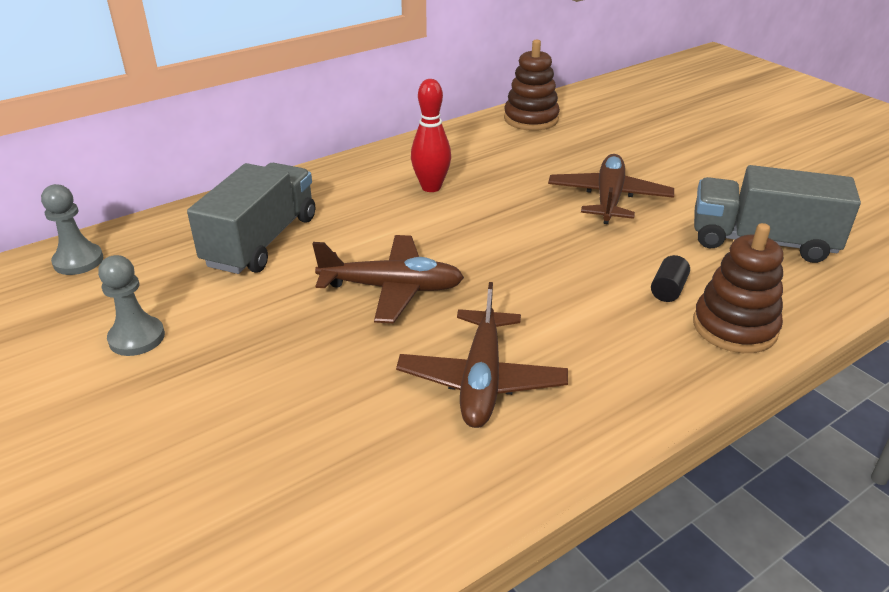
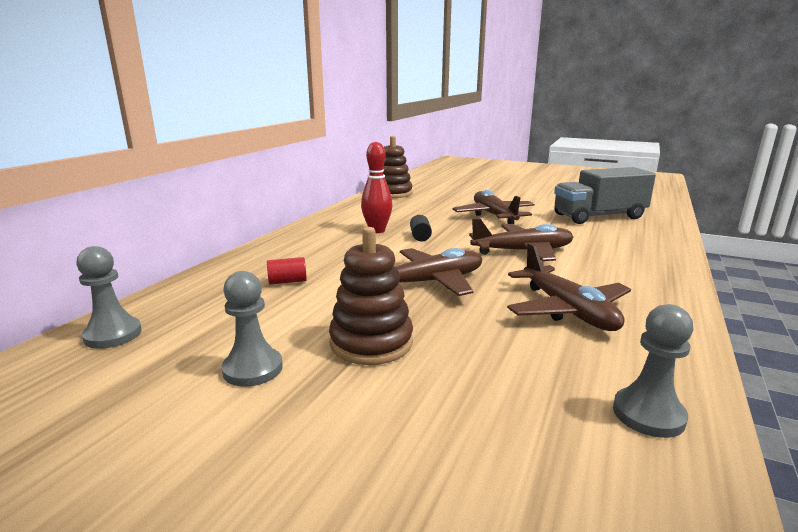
camera: 30 degrees left, 15 degrees down
grey truck [187,163,315,274] -> red cylinder [267,257,307,285]
black cylinder [651,255,690,302] -> black cylinder moved to [410,215,432,241]
brown stacking toy [693,223,783,353] -> brown stacking toy moved to [329,227,413,365]
none -> brown plane [469,218,574,261]
none -> grey pawn [613,304,693,438]

